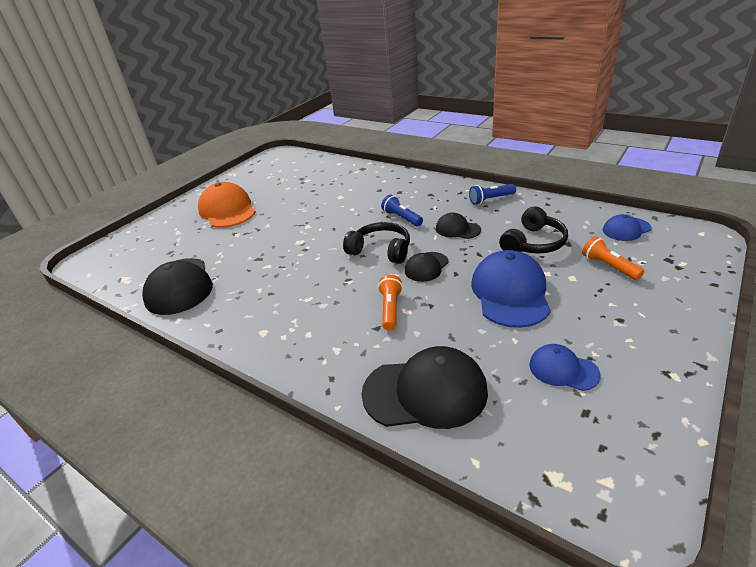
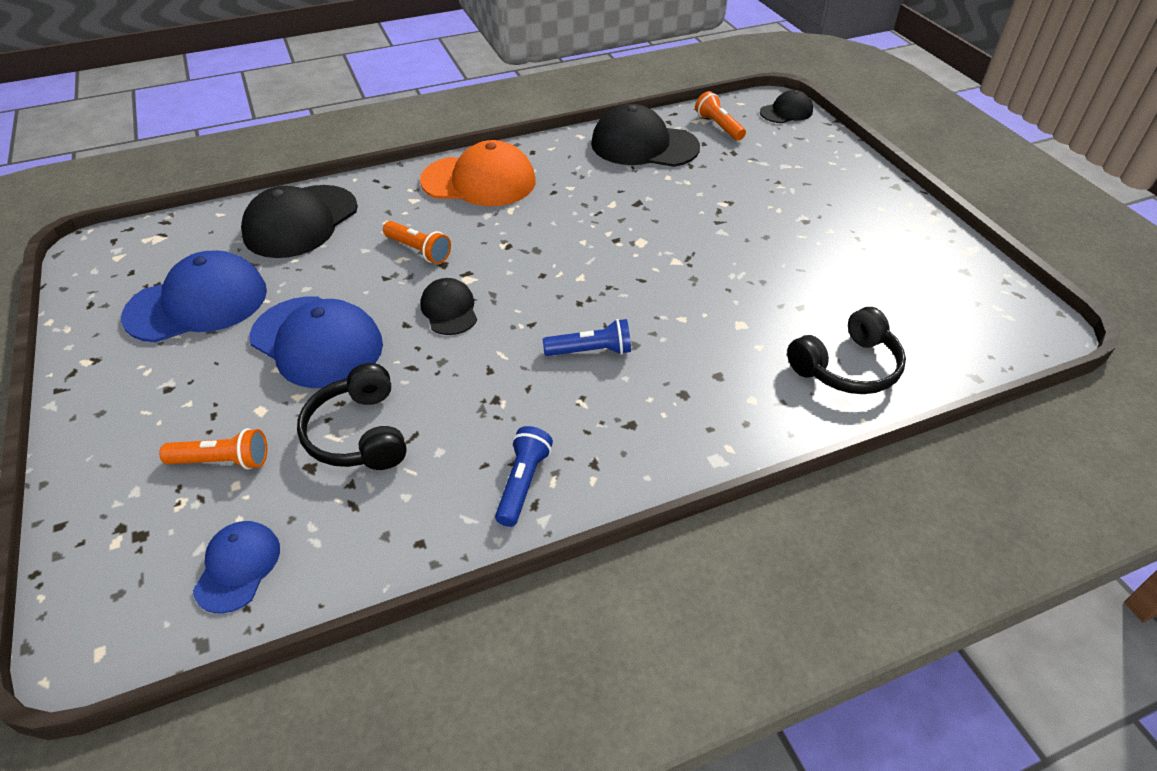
camera: 120 degrees right, 10 degrees up
orange cap [198,182,256,228] -> orange cap moved to [420,140,536,206]
black headphones [343,222,410,264] -> black headphones moved to [787,307,906,394]
black cap [436,213,481,239] -> black cap moved to [760,90,813,123]
blue cap [529,344,601,391] -> blue cap [121,250,267,342], size x1.85
none -> orange flashlight [695,91,746,141]

